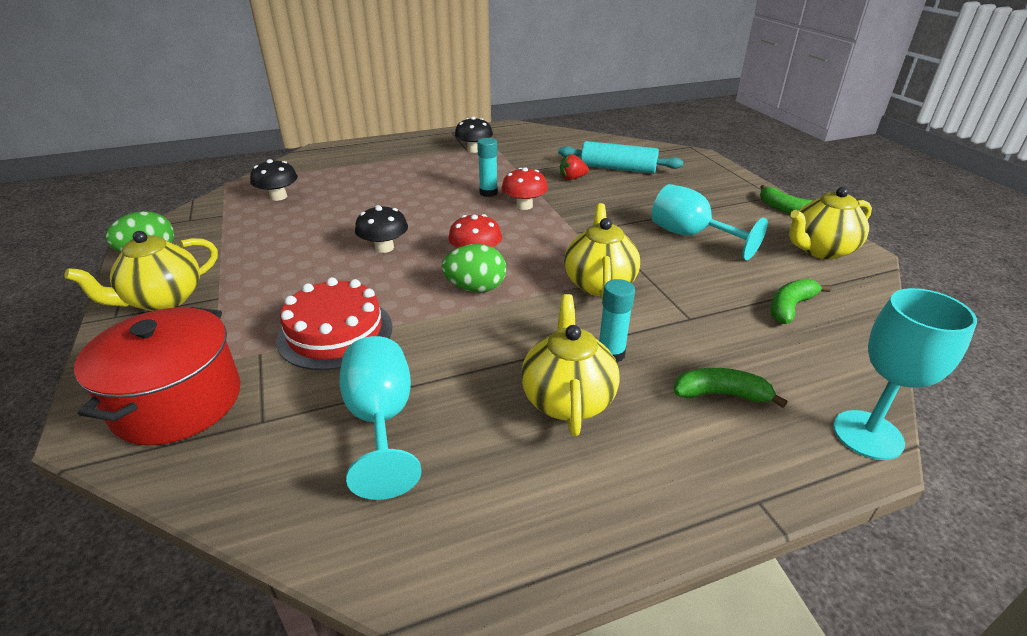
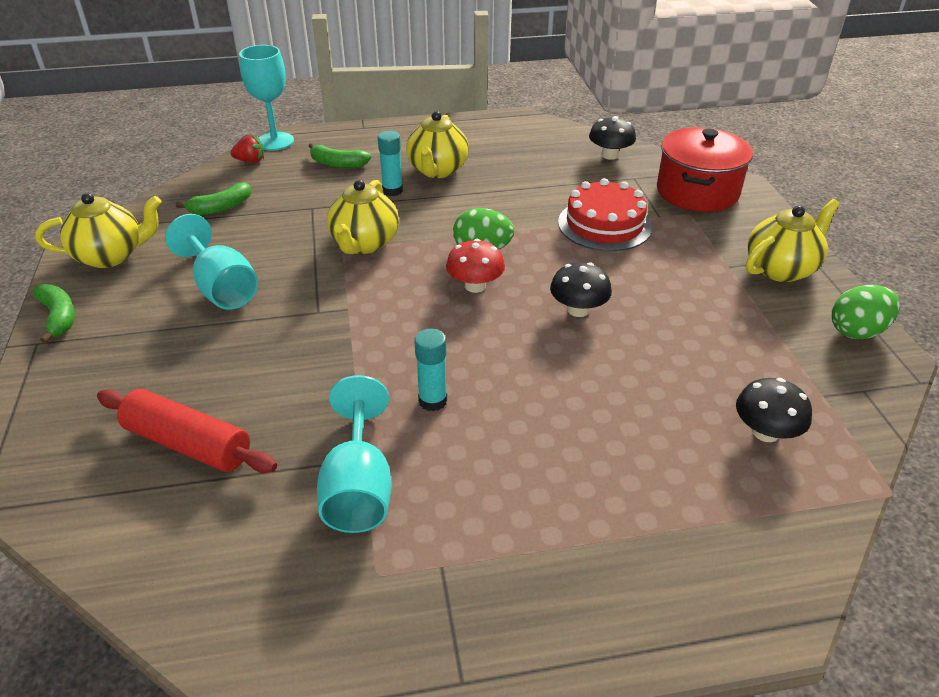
camera: 170 degrees left, 5 degrees up
turquoise goblet [339,336,422,500] -> turquoise goblet moved to [317,375,391,533]
black mushroom [455,116,493,153] -> black mushroom moved to [589,116,636,160]
red mushroom [502,167,548,210] -> none
turquoise rolling pin [558,141,683,174] -> red rolling pin [97,389,277,473]
red strawberry [560,154,589,180] -> red strawberry moved to [230,134,264,163]

